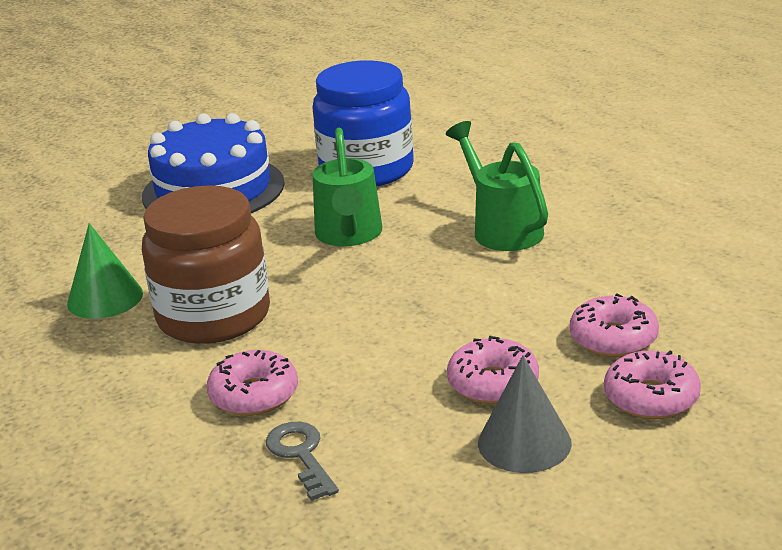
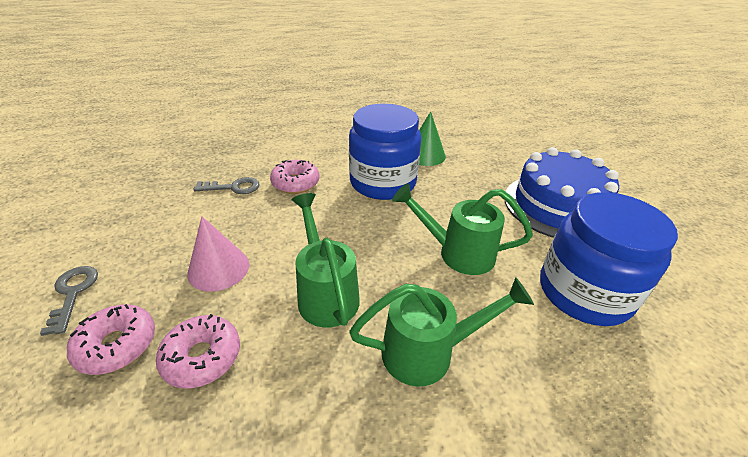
camera: 105 degrees right, 10 degrees up
brown jar [142,185,270,344] -> blue jar [349,104,421,200]
pink donut [447,336,539,404] -> pink cone [187,216,249,292]
grey cone [478,355,572,473] -> none
none -> grey key [40,266,98,336]
none -> green watering can [291,193,360,327]

